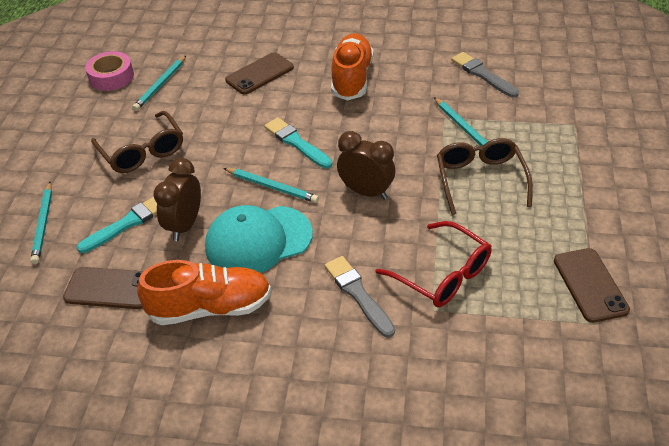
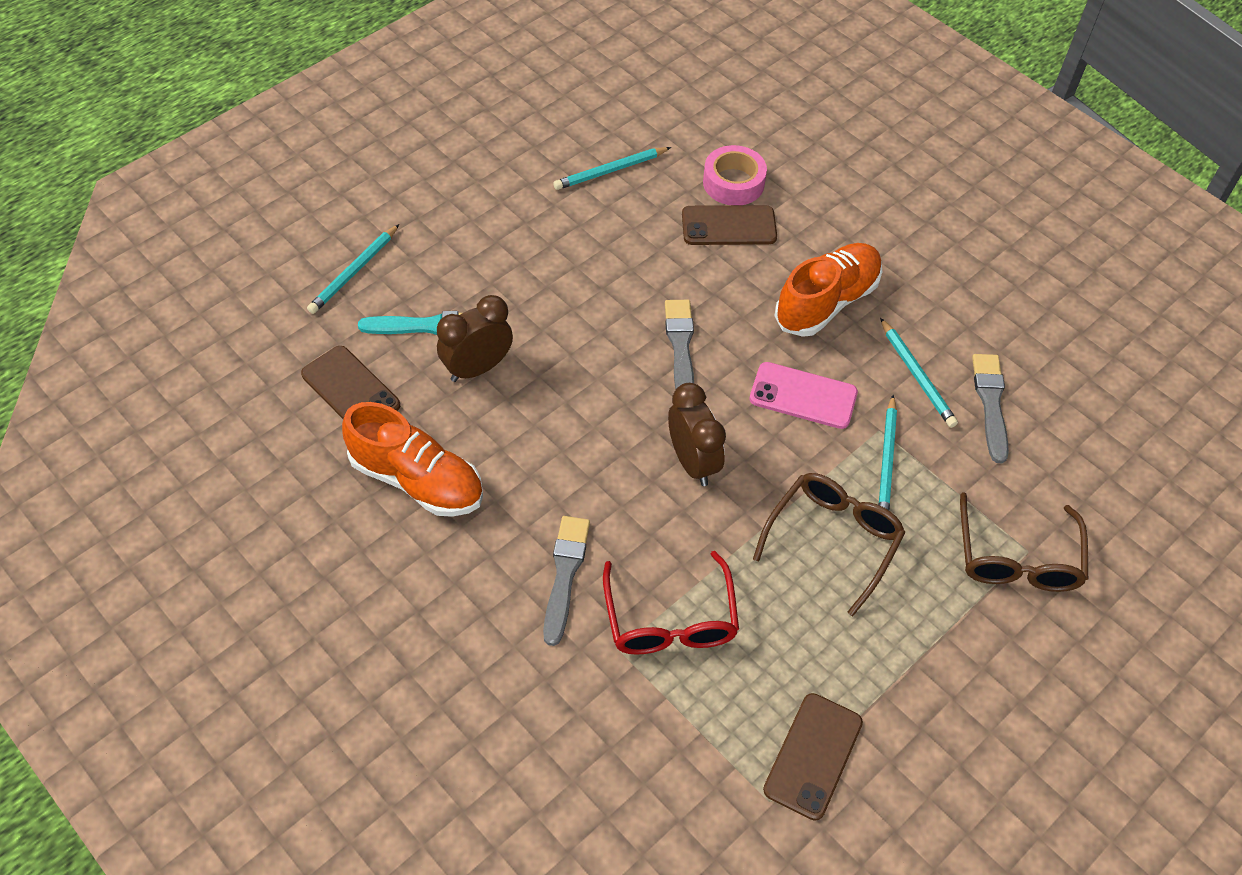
camera: 35 degrees right, 10 degrees up
pink tape [85,51,134,91] -> pink tape moved to [703,145,767,205]
brown glasses [91,111,183,173] -> brown glasses moved to [960,492,1088,592]
turquoise cap [205,205,313,273] -> none
turquoise pencil [223,168,319,203] -> turquoise pencil moved to [880,318,958,428]
turquoise brush [264,117,332,169] -> grey brush [665,300,694,389]
none -> pink phone [749,362,858,429]

